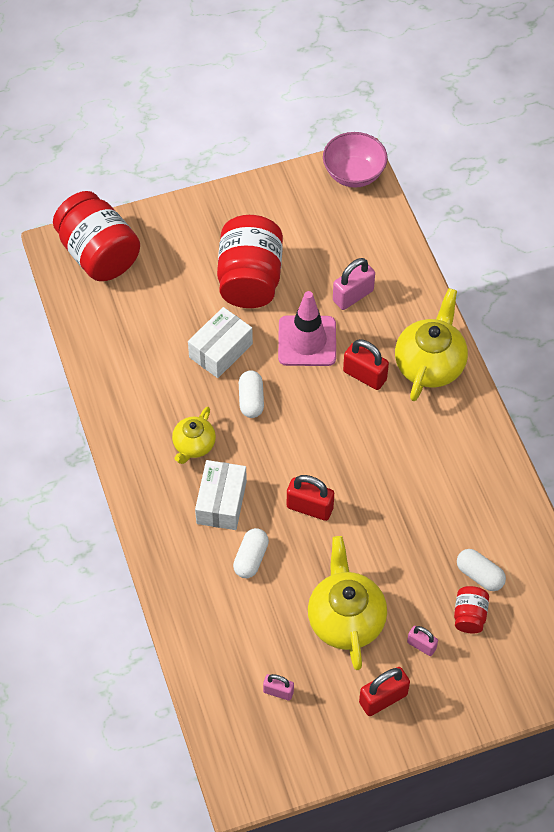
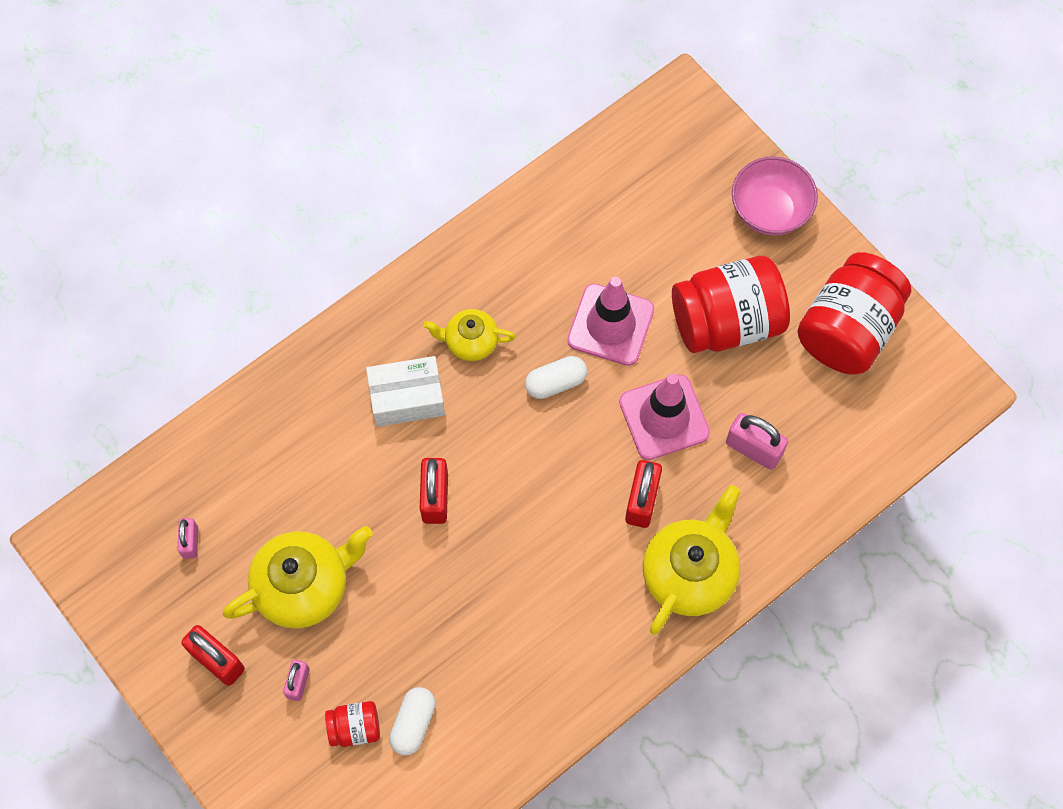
camera: 70 degrees right, 10 degrees up
red jar [53,191,140,281] -> red jar moved to [797,252,911,375]
white box [188,307,253,378] -> pink traffic cone [567,277,654,366]
white capsule [233,528,269,578] -> none
pink bowl [323,132,388,188] -> pink bowl moved to [732,156,818,236]
yellow teapot [395,288,468,401] -> yellow teapot turned 60 degrees counterclockwise [642,485,740,635]

